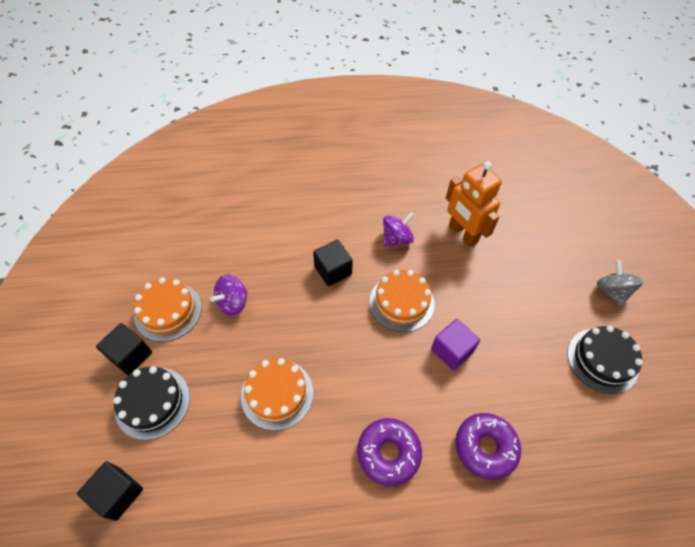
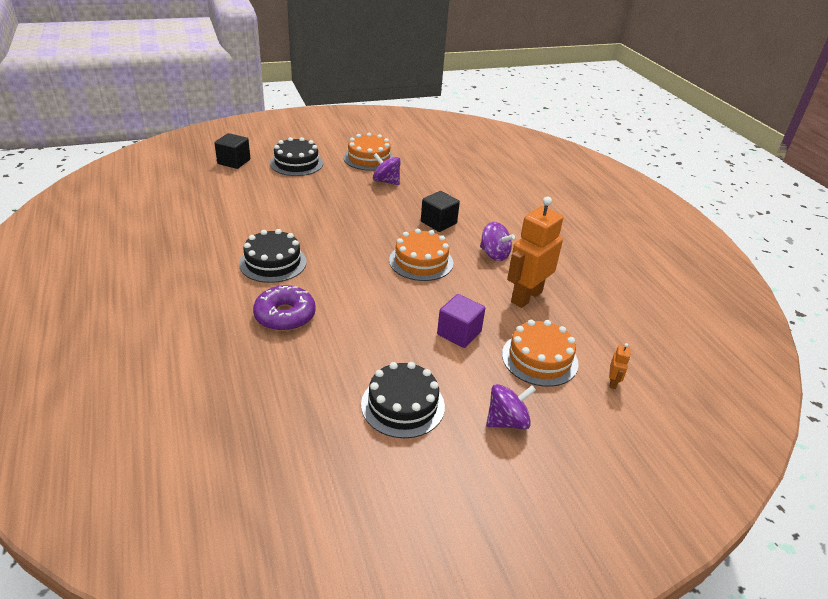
camera: 75 degrees right, 20 degrees down
black cube [96,323,152,375] -> none
orange cake [241,358,313,431] -> orange cake moved to [502,320,579,387]
purple donut [357,418,422,486] -> black cake [239,229,307,283]
purple cube [431,319,480,371] -> purple cube moved to [437,294,485,348]
grey spinning top [597,260,643,306] -> purple spinning top [486,384,536,429]
none -> orange robot [609,343,631,389]

